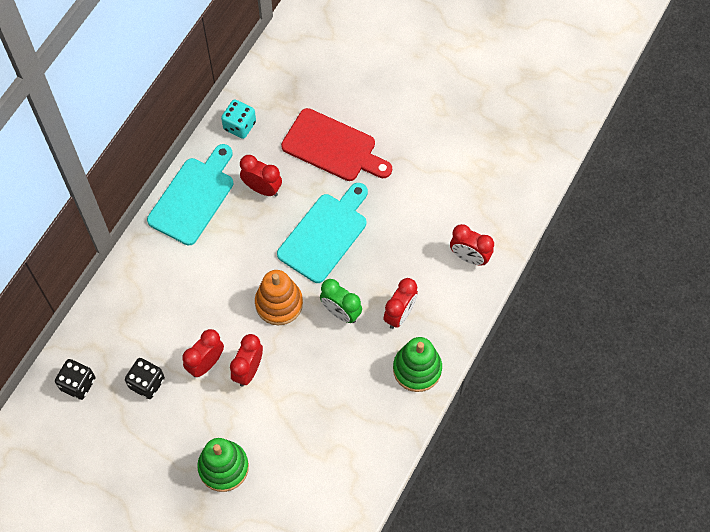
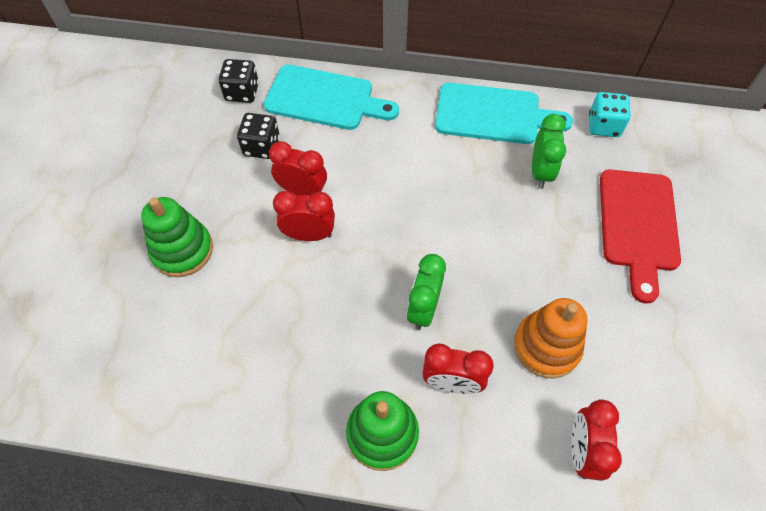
camera: 70 degrees right, 5 degrees down
red clock [240,155,282,197] -> green clock [532,114,566,189]
orange stacking toy [255,270,303,325] -> orange stacking toy moved to [514,298,588,379]
turquoise cutting board [277,183,368,283] -> turquoise cutting board moved to [264,65,399,130]

